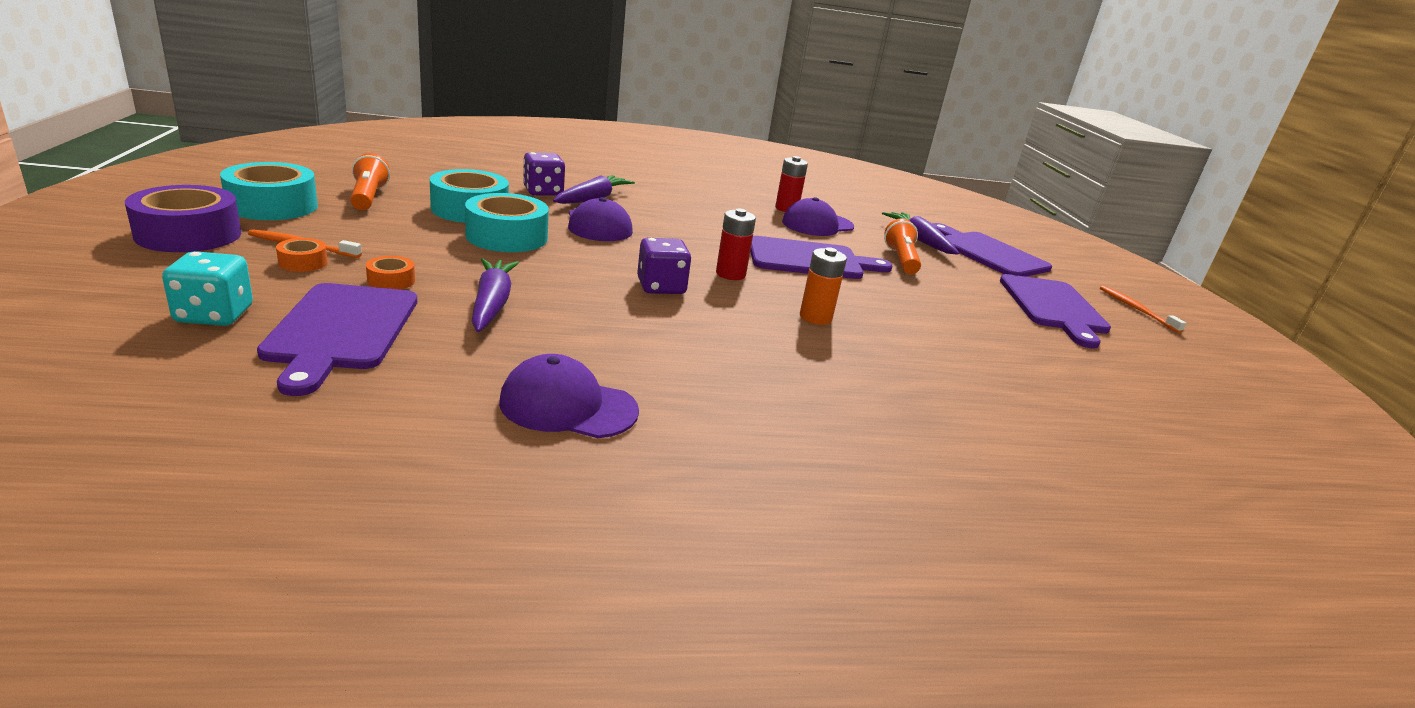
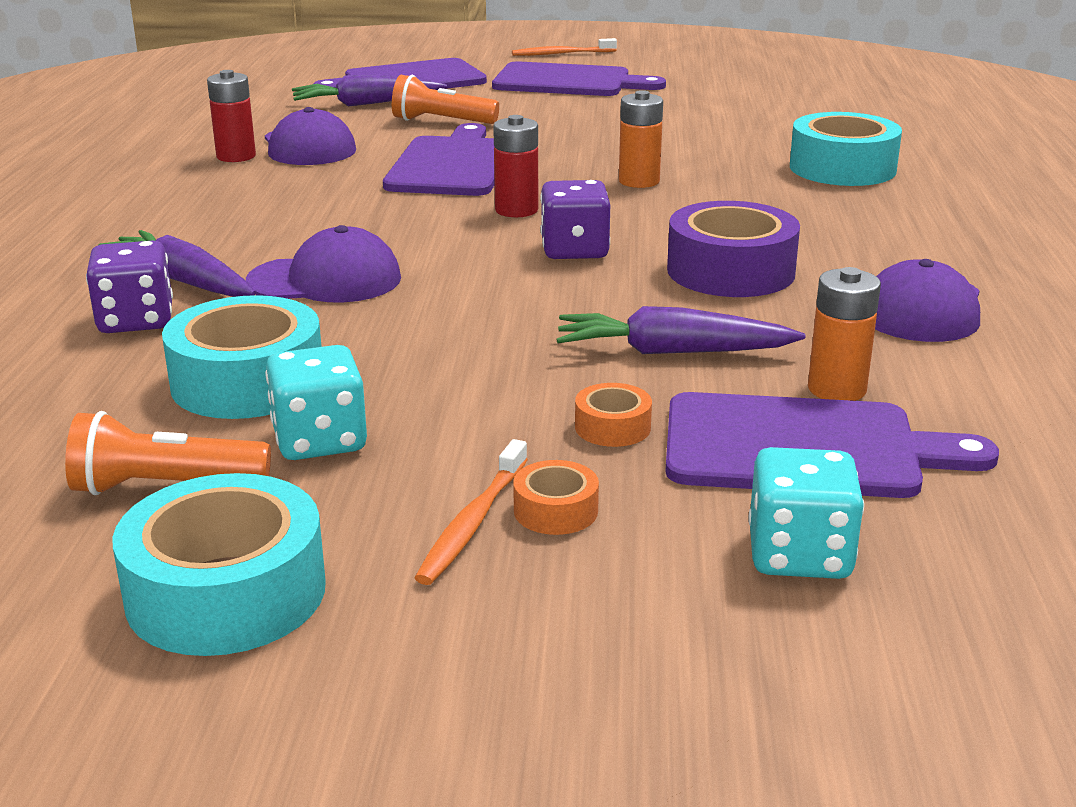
camera: 75 degrees left, 0 degrees up
purple tape [125,185,241,252] -> purple tape moved to [667,201,800,297]
turquoise tape [465,193,549,252] -> turquoise tape moved to [790,112,902,186]
none -> turquoise dice [265,345,367,460]
none -> orange battery [808,267,881,401]

